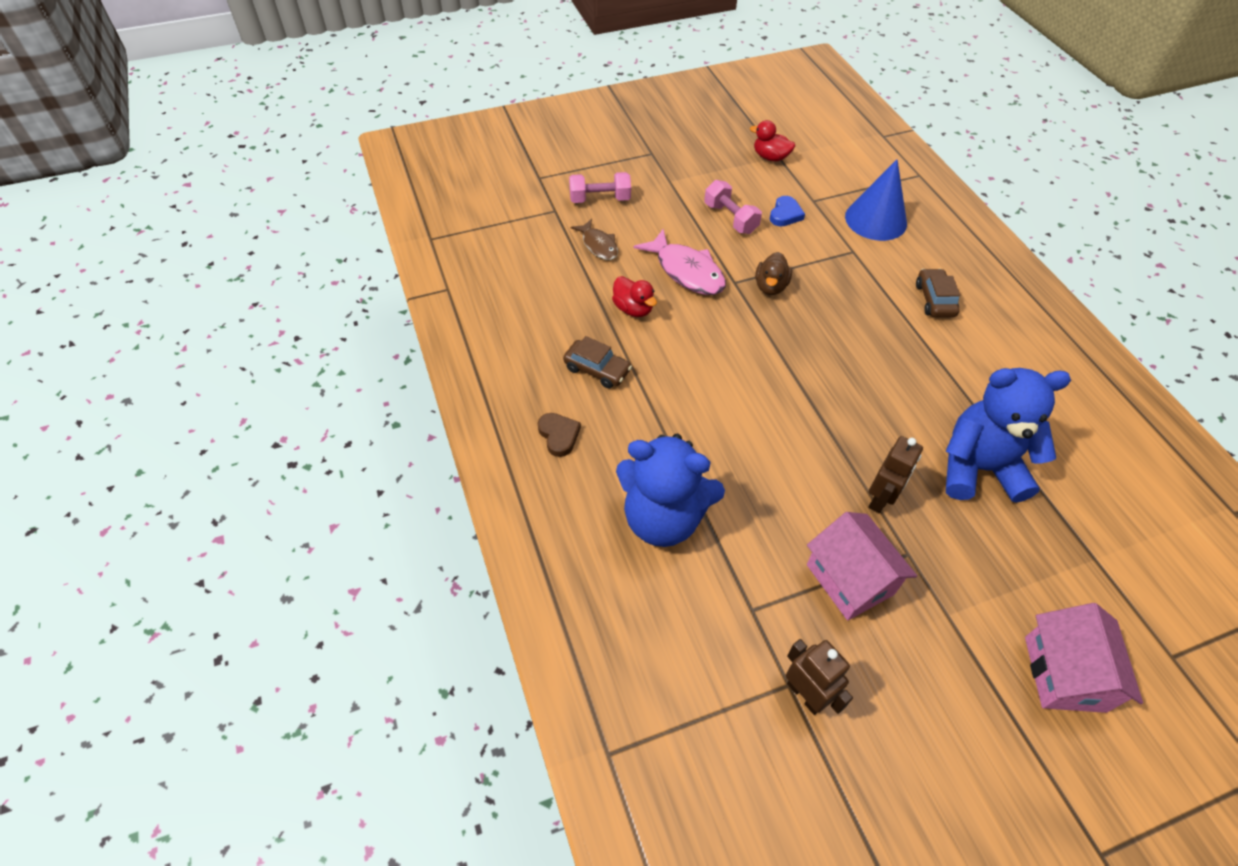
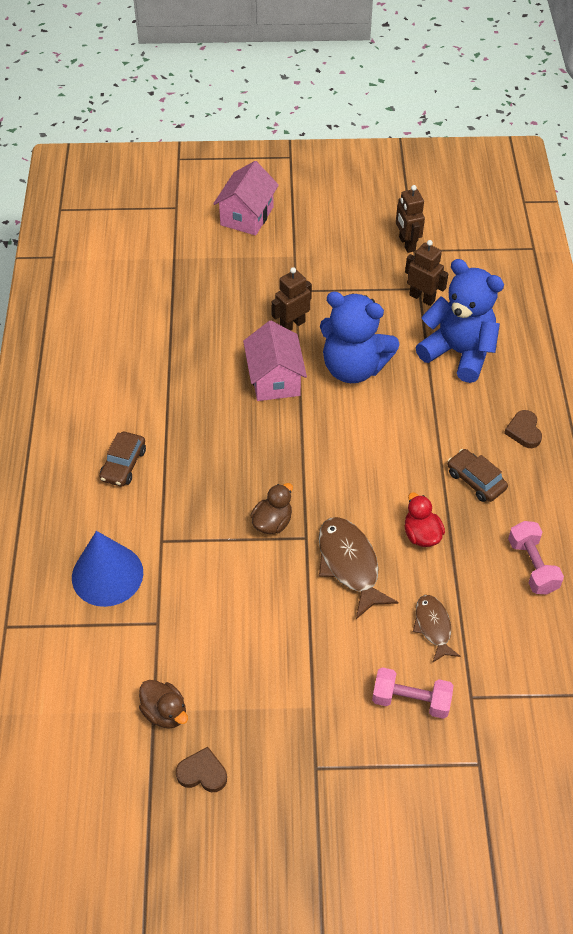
camera: 160 degrees left, 0 degrees up
pink fish [634,229,726,295] -> brown fish [319,517,398,619]
pink dumbbell [704,180,762,234] -> pink dumbbell moved to [508,521,564,594]
red duck [750,120,795,161] -> brown duck [139,680,188,729]
blue heart [770,196,805,226] -> none
pink house [807,512,917,620] -> pink house moved to [243,321,307,401]
blue teddy bear [945,368,1071,503] -> blue teddy bear moved to [320,291,399,383]
none -> brown heart [176,747,227,792]
none -> brown robot [405,240,448,306]

